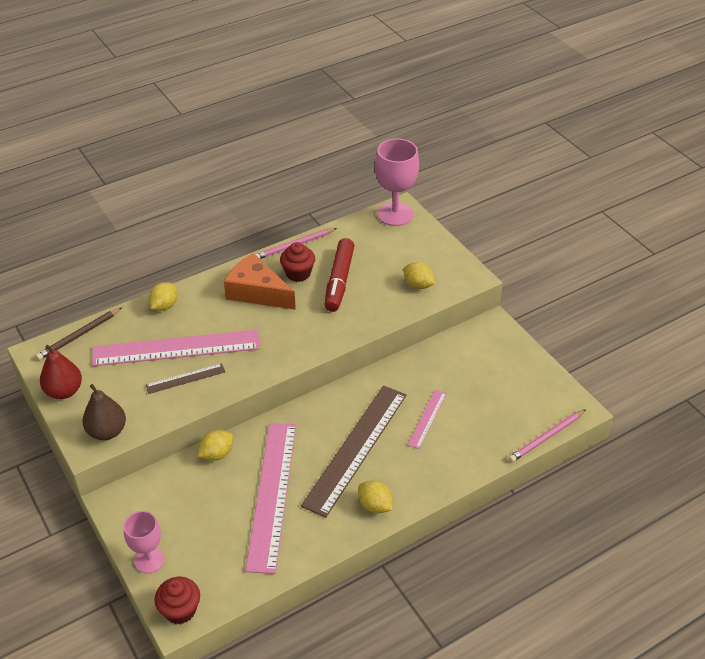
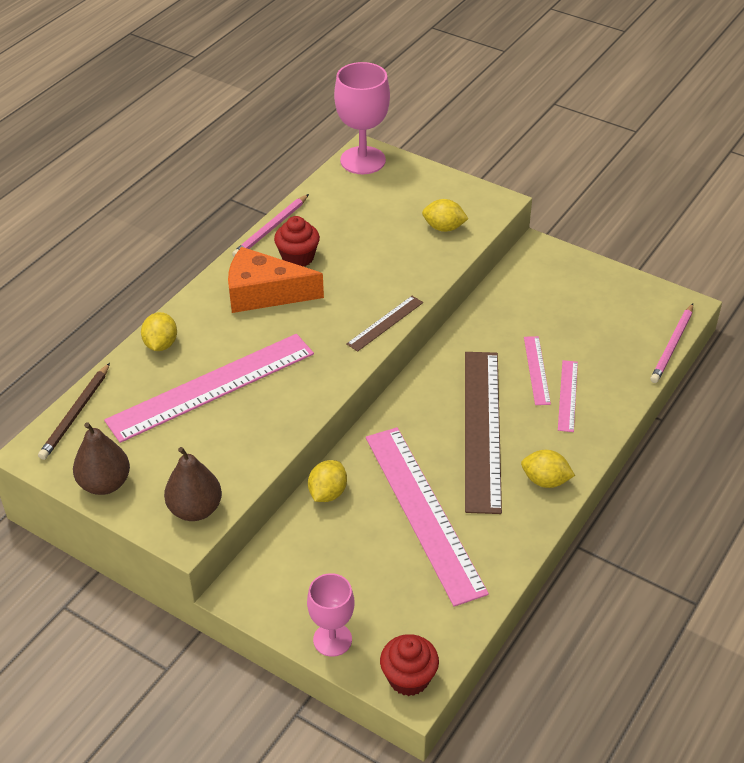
camera: 25 degrees left, 0 degrees up
red pear [40,345,82,399] -> brown pear [73,422,130,495]
brown ruler [146,363,225,394] -> brown ruler moved to [347,296,423,352]
red marker [324,238,354,312] -> none
none -> pink ruler [558,360,578,432]

